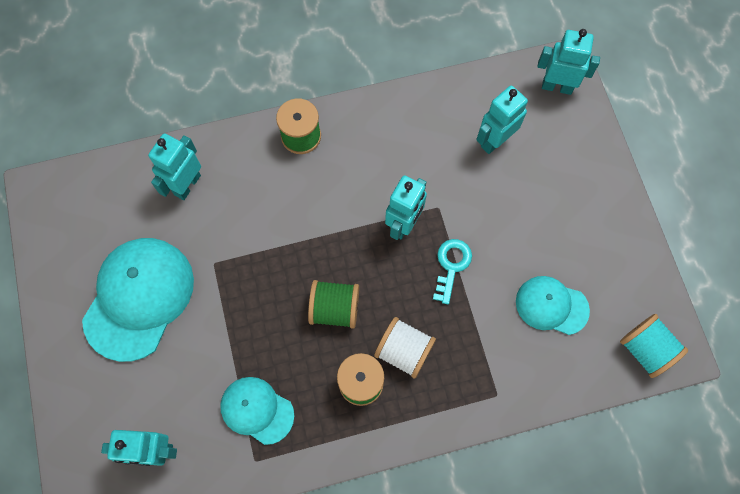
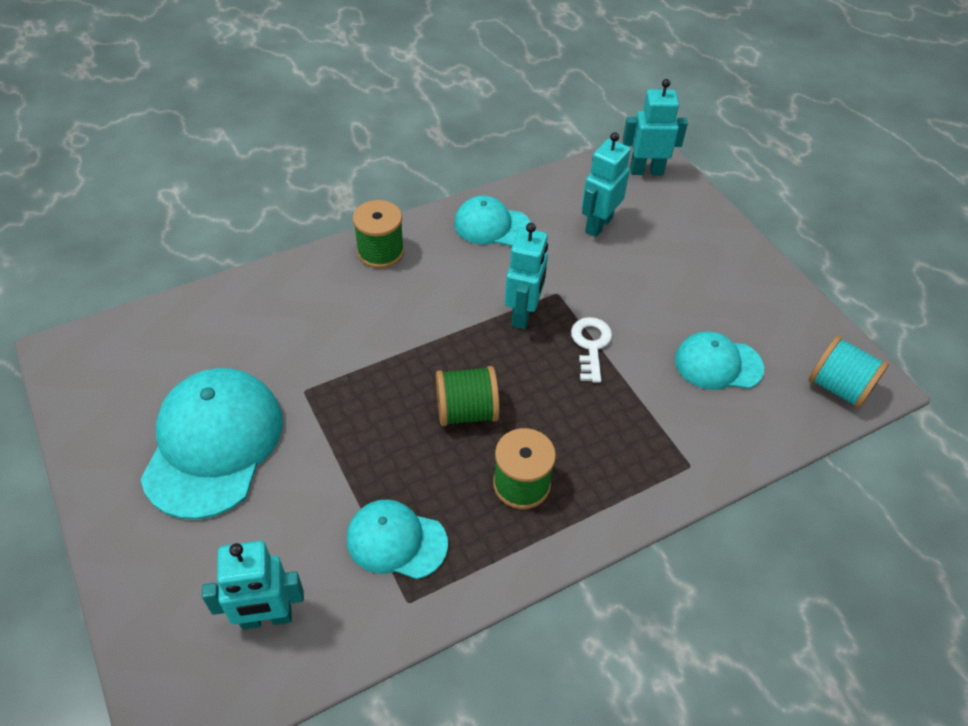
camera: 15 degrees left, 20 degrees down
turquoise robot [148,133,201,200] -> none
white spool [374,317,436,379] -> none
turquoise key [433,239,472,304] -> white key [571,317,612,383]
none -> turquoise cap [454,196,531,246]

